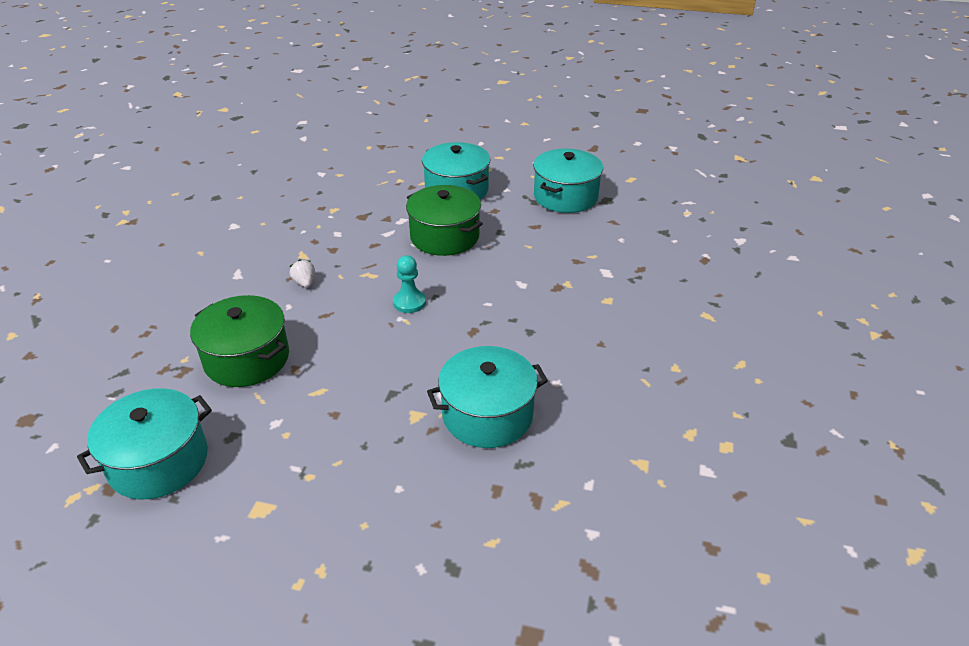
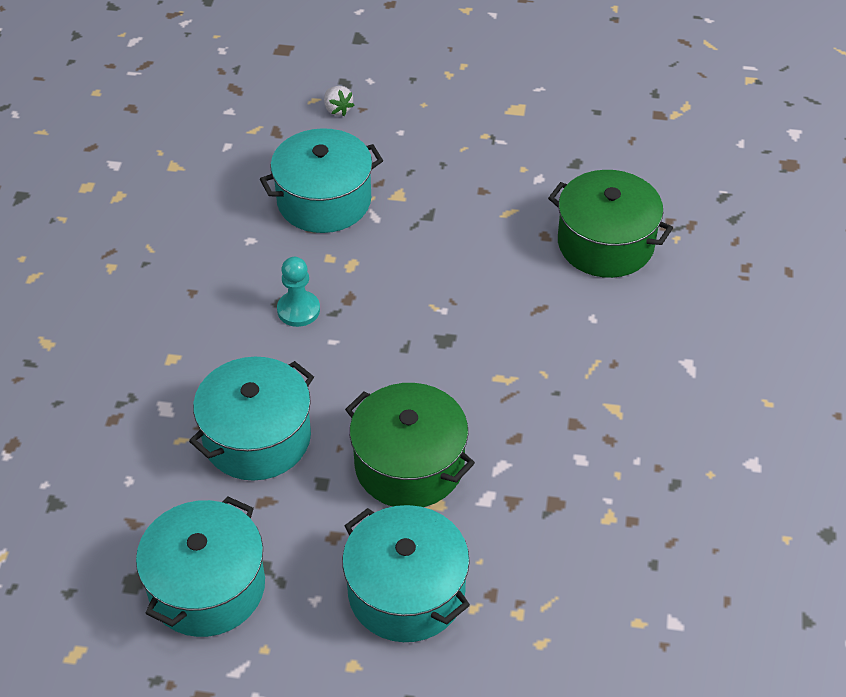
camera: 175 degrees right, 10 degrees up
turquoise pot [77,388,212,499] -> turquoise pot moved to [189,357,314,481]
white strawberry [289,259,315,288] -> white strawberry moved to [324,86,354,116]
turquoise pawn [393,255,426,313] -> turquoise pawn moved to [277,257,320,327]

